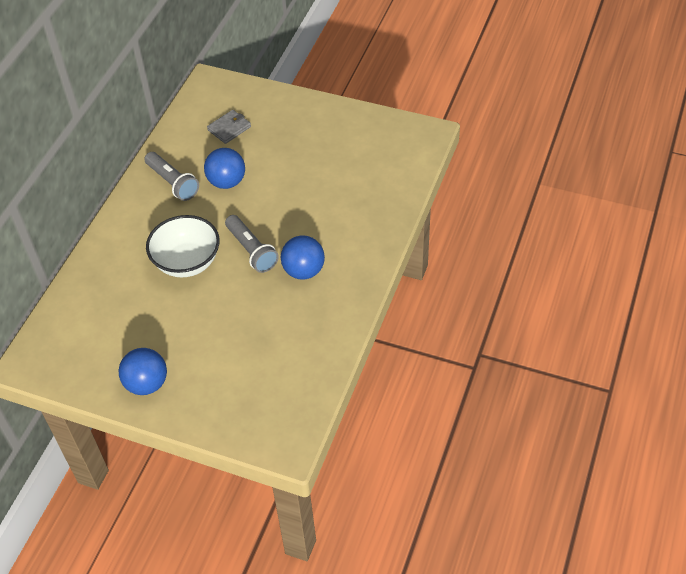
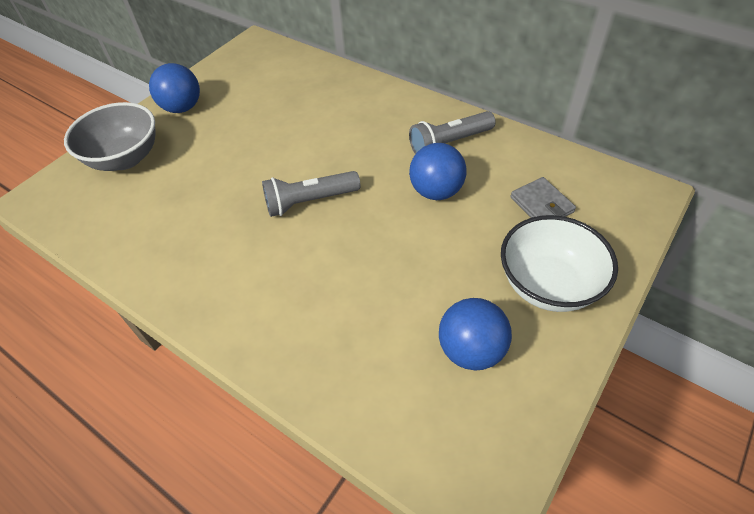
camera: 105 degrees right, 0 degrees up
white bowl [146,215,220,278] -> white bowl moved to [501,215,618,312]
blue ball [281,235,325,279] -> blue ball moved to [439,298,512,371]
none -> grey bowl [64,102,155,171]

